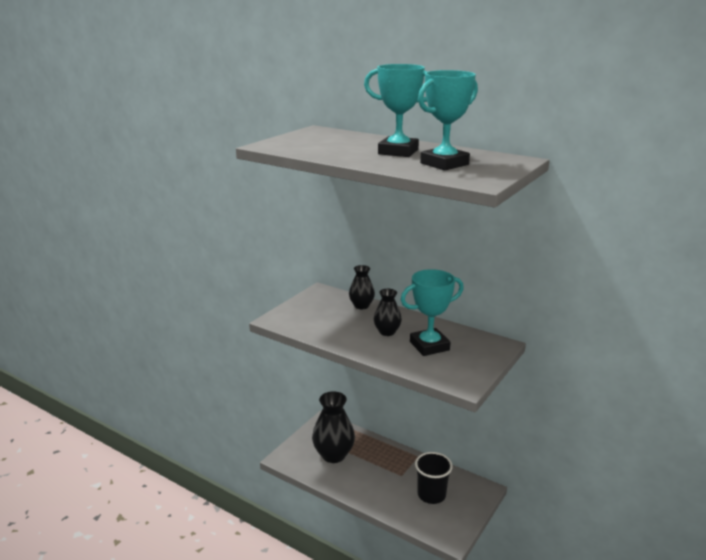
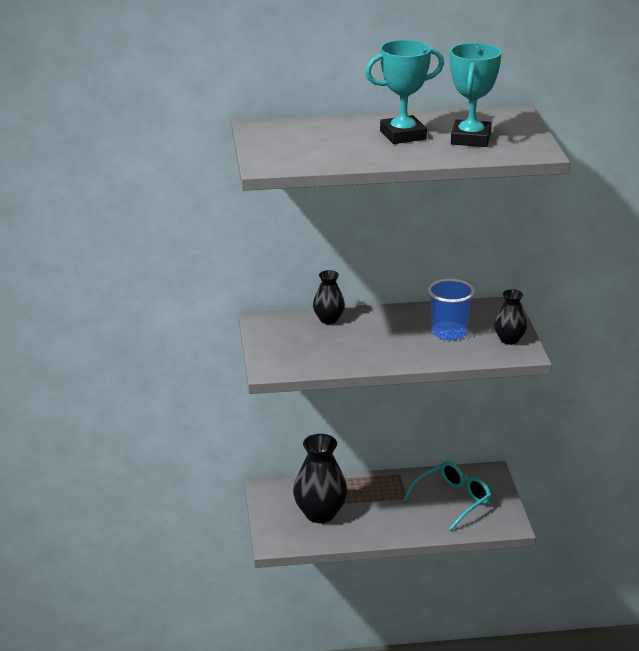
camera: 40 degrees left, 5 degrees up
black vase [374,289,402,336] -> black vase moved to [494,289,527,345]
turquoise trophy [401,269,464,356] -> blue cup [428,279,475,340]
black cup [415,452,453,504] -> turquoise glasses [403,461,492,531]

